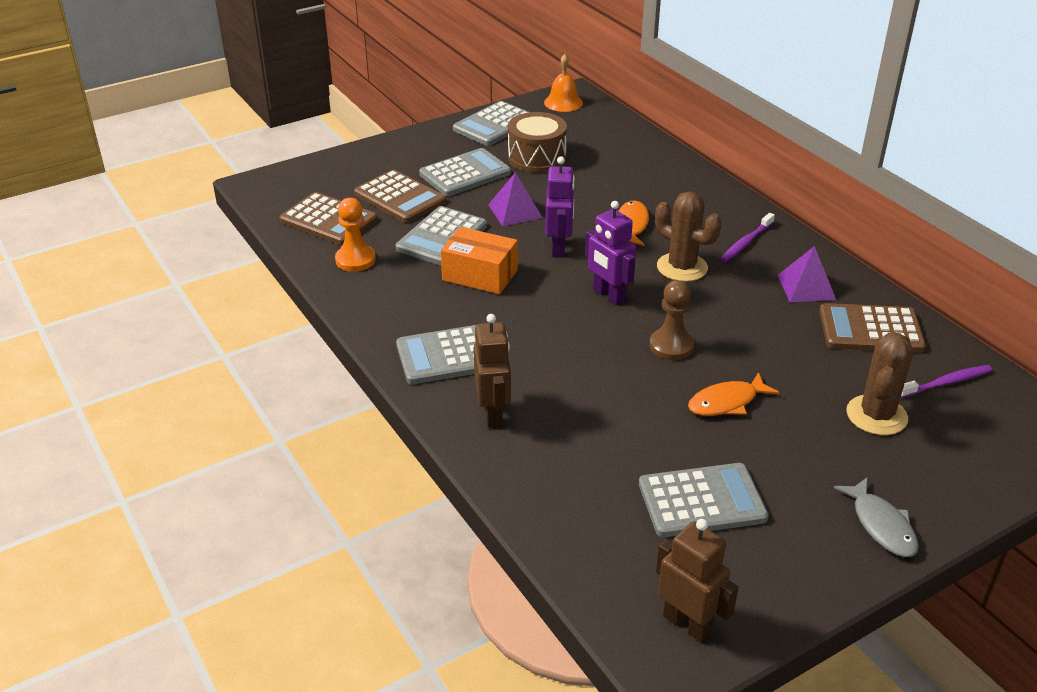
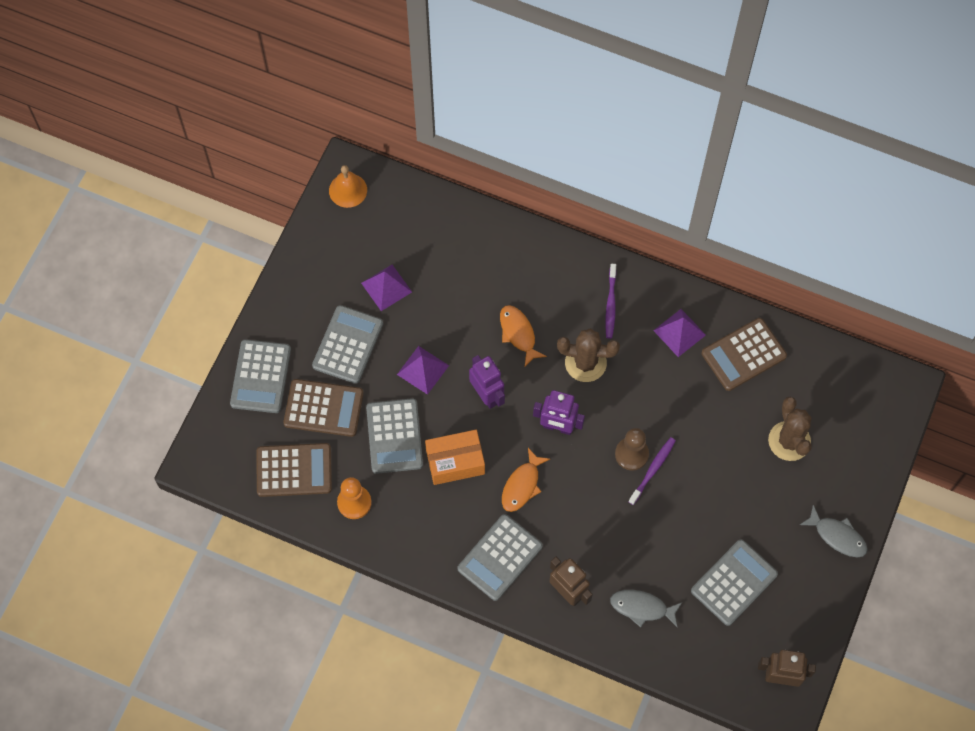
camera: 35 degrees left, 30 degrees up
grey calculator [453,101,529,146] -> grey calculator moved to [230,339,291,413]
brown drum [508,112,567,173] -> purple pyramid [361,265,412,311]
orange fish [688,372,779,416] -> orange fish moved to [502,448,550,512]
purple toothbrush [901,365,992,398] -> purple toothbrush moved to [628,437,676,505]
none -> grey fish [610,590,682,627]

